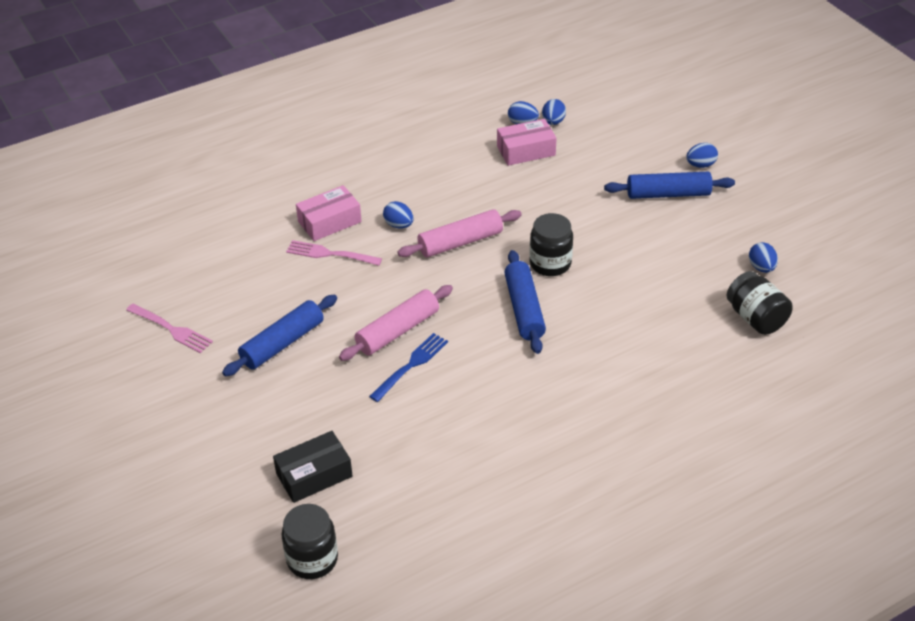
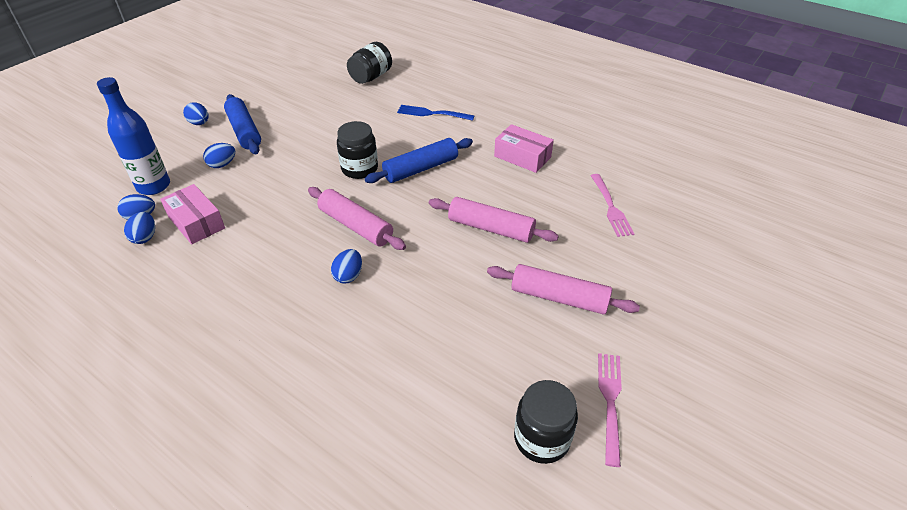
camera: 115 degrees left, 0 degrees up
blue rolling pin [222,295,337,376] -> pink rolling pin [487,264,640,315]
black box [273,431,352,503] -> none
black jar [281,504,338,579] -> black jar moved to [514,380,578,464]
pink fork [286,240,382,266] -> pink fork moved to [591,174,634,237]
pink box [296,185,362,241] -> pink box moved to [494,124,554,173]
blue fork [369,333,448,402] -> blue fork moved to [397,105,474,121]
blue egg [749,242,778,273] -> blue egg moved to [203,143,235,168]
none -> blue bottle [97,77,170,195]

